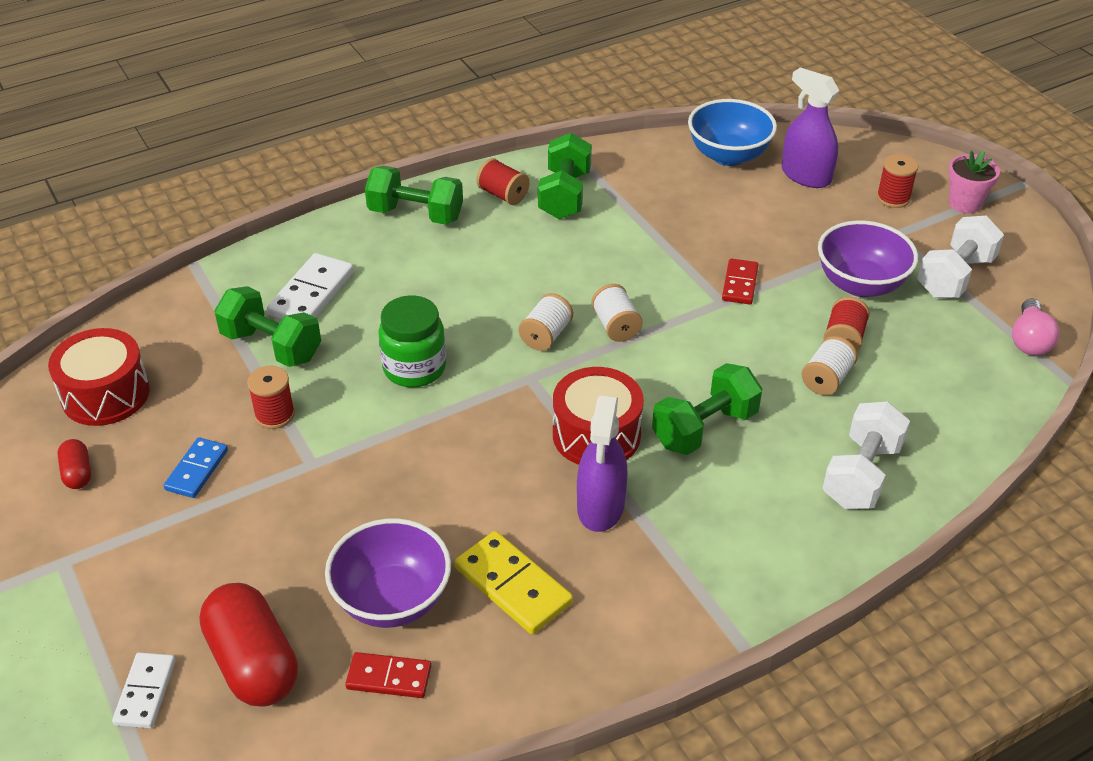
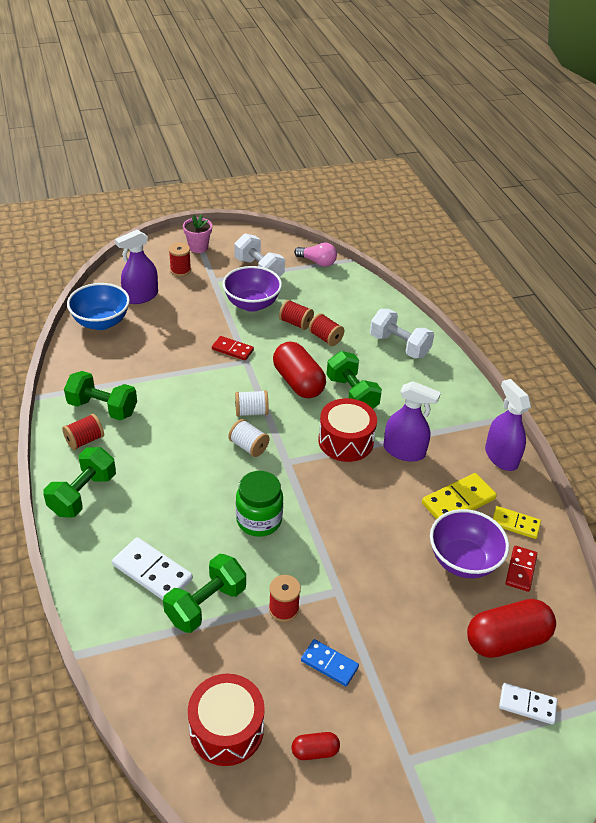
camera: 80 degrees left, 0 degrees up
white spool [802,336,858,395] -> red spool [309,313,344,346]
none -> red capsule [273,341,326,398]
none -> purple spray bottle [485,379,531,471]
none -> yellow domino [493,506,541,539]

